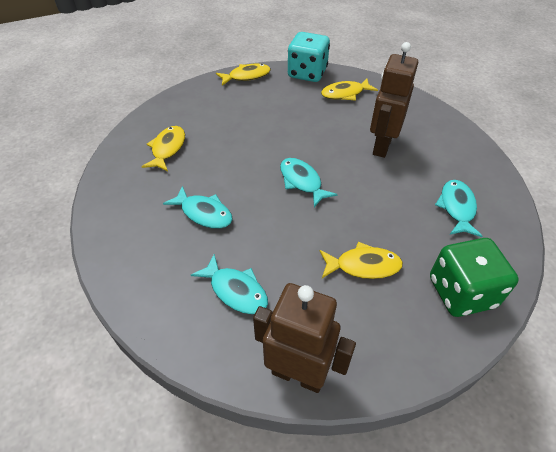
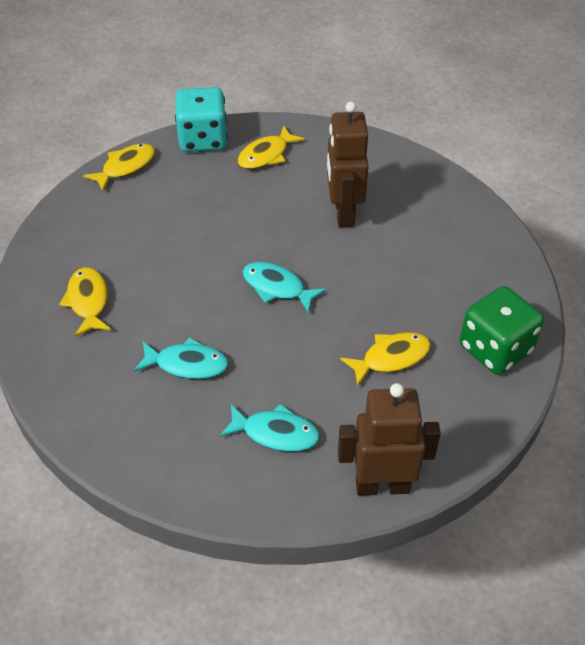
camera: 25 degrees left, 0 degrees up
turquoise fish [435,180,482,237] -> none

